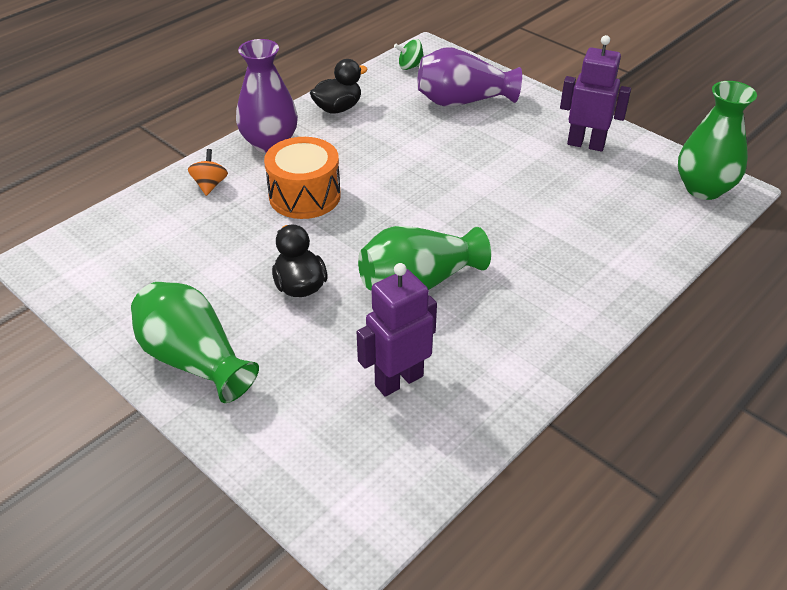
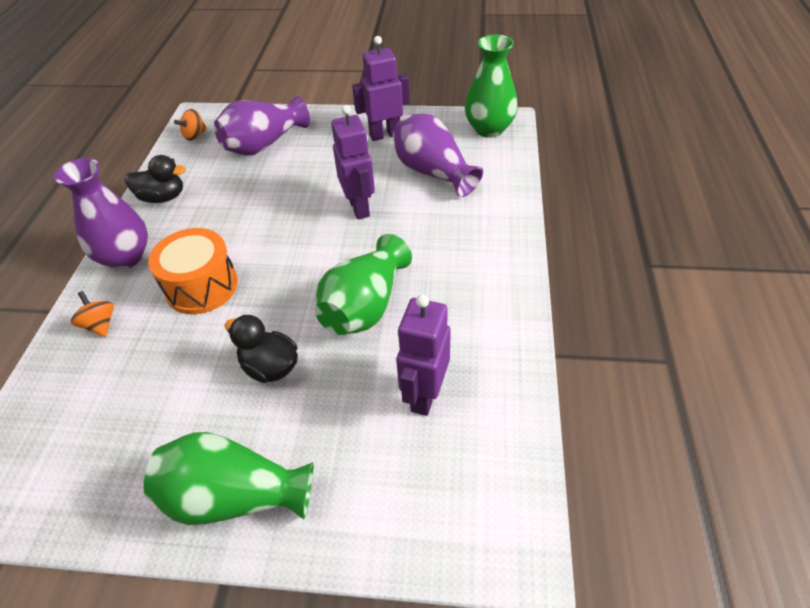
camera: 35 degrees left, 5 degrees up
black duck [310,59,368,114] -> black duck turned 75 degrees clockwise [125,155,186,203]
green spinning top [394,39,424,70] -> orange spinning top [174,109,207,141]
none -> purple robot [331,105,375,219]
none -> purple vase [393,114,483,197]

